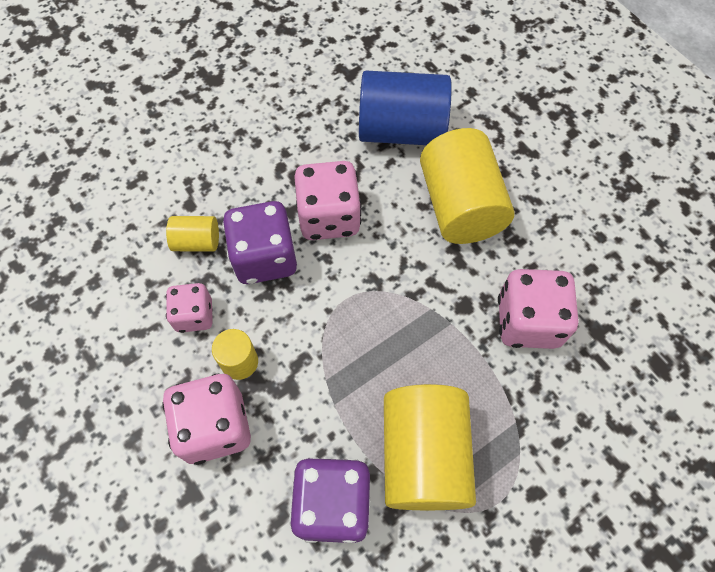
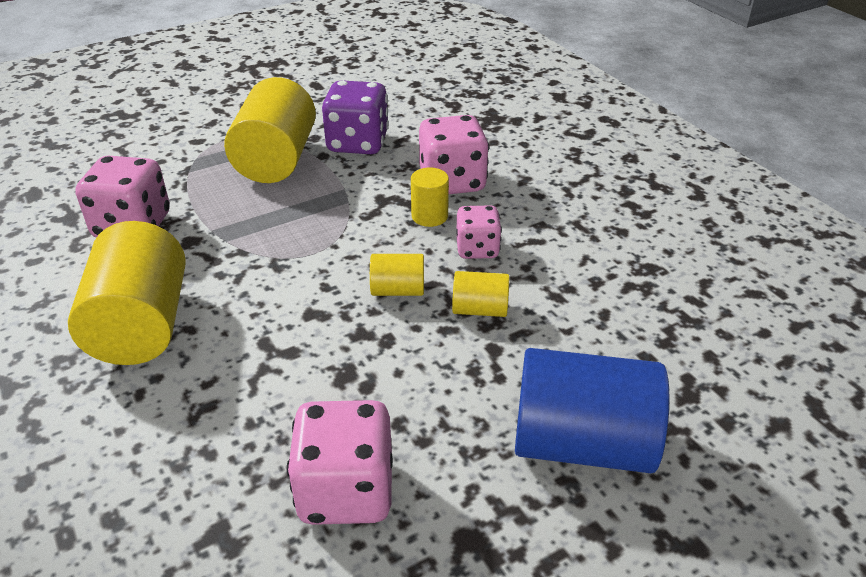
camera: 175 degrees left, 25 degrees down
purple dice [223,201,297,284] -> yellow cylinder [370,254,424,296]
pink dice [294,161,361,240] -> pink dice moved to [287,400,393,525]
blue cylinder [359,70,452,145] -> blue cylinder moved to [515,348,669,473]

